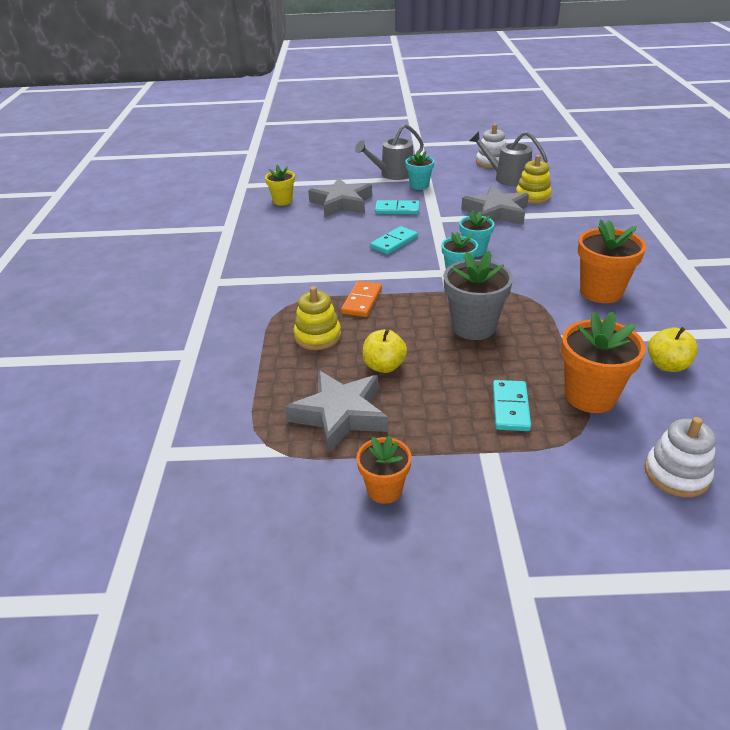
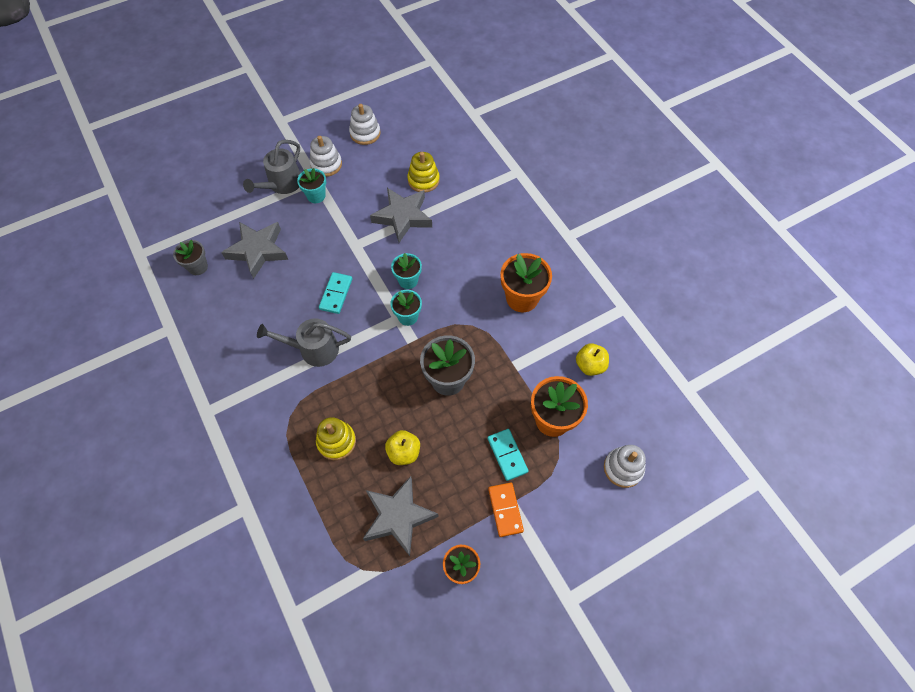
camera: 30 degrees left, 25 degrees up
yellow flower pot [265,165,295,205] -> grey flower pot [173,240,208,275]
orange domino [341,281,382,317] -> orange domino moved to [488,482,524,537]
turquoise domino [375,200,420,214] -> none
grey watering can [470,131,548,186] -> grey watering can moved to [257,318,351,367]
none -> white stacking toy [310,136,342,177]

